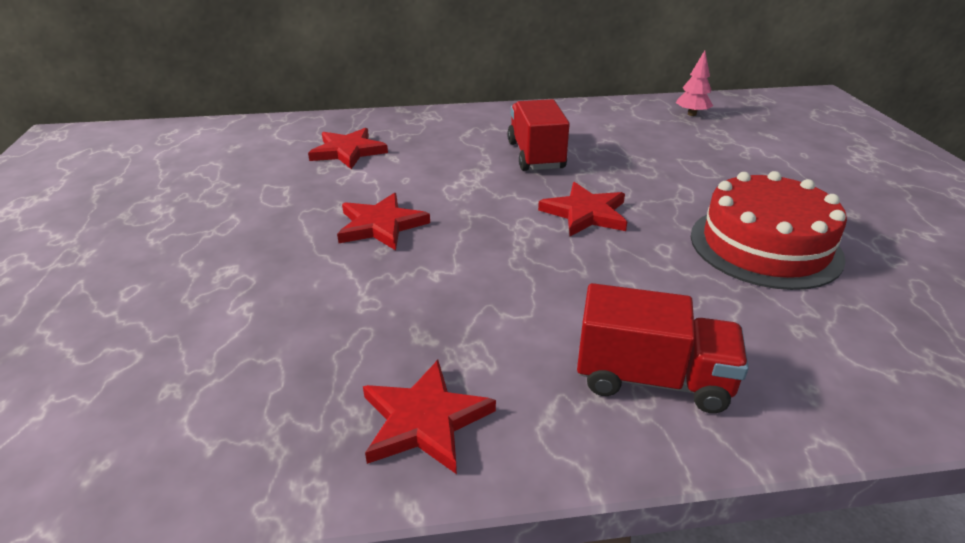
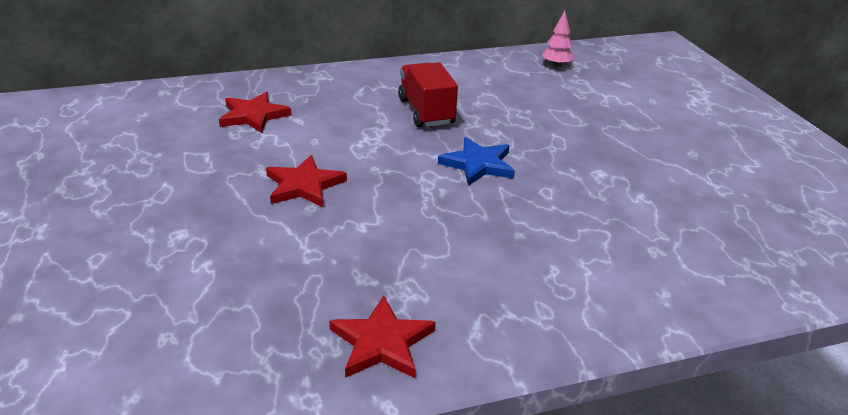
camera: 10 degrees left, 0 degrees up
red star [538,182,627,236] -> blue star [438,137,515,186]
red truck [577,283,749,413] -> none
red cake [691,171,847,290] -> none

